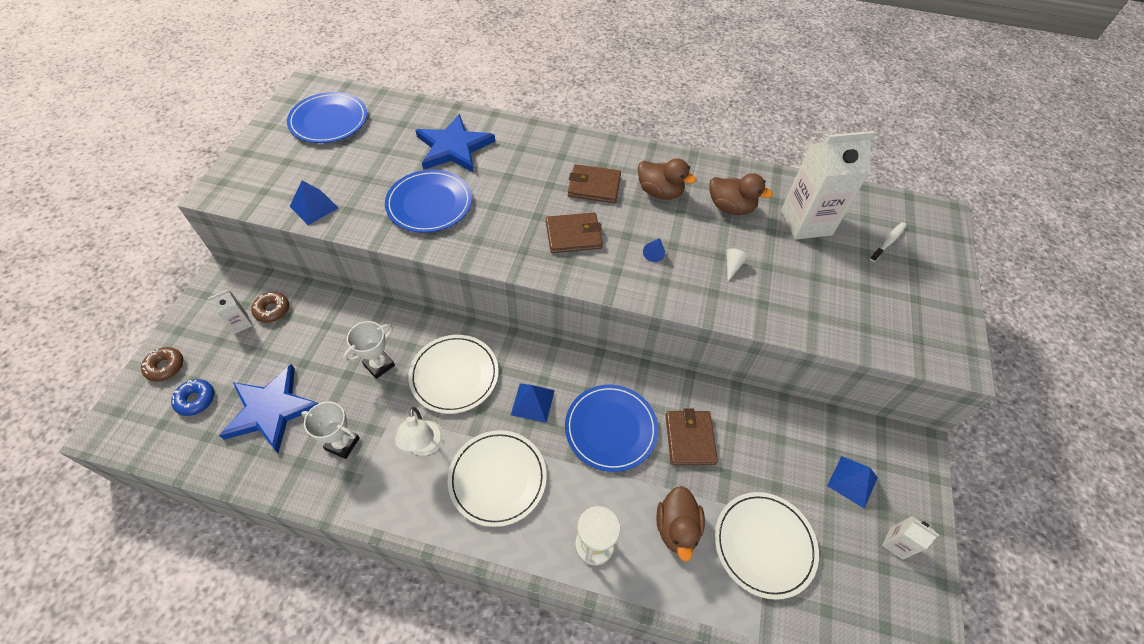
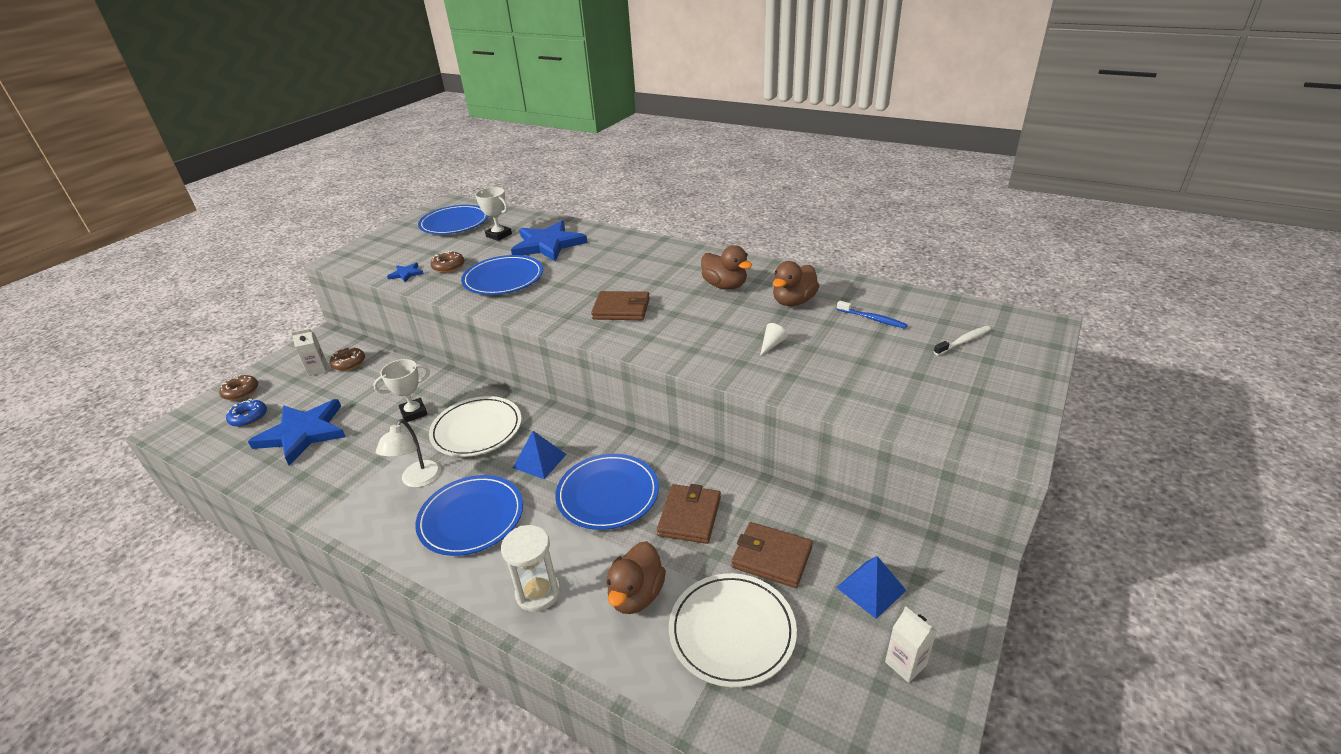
camera: 20 degrees right, 20 degrees down
blue pyramid [290,181,338,225] -> blue star [387,263,424,282]
white trophy [302,401,360,459] -> white trophy moved to [475,187,512,241]
white plate [448,430,547,527] -> blue plate [415,475,523,556]
brown wallet [568,164,621,203] -> brown wallet moved to [731,522,813,588]
blue cone [643,238,665,262] -> none
brown duck [709,173,773,215] -> brown duck turned 90 degrees clockwise [773,261,819,306]
white carton [781,131,874,239] -> blue toothbrush [837,301,907,329]
none -> brown donut [431,251,464,273]

